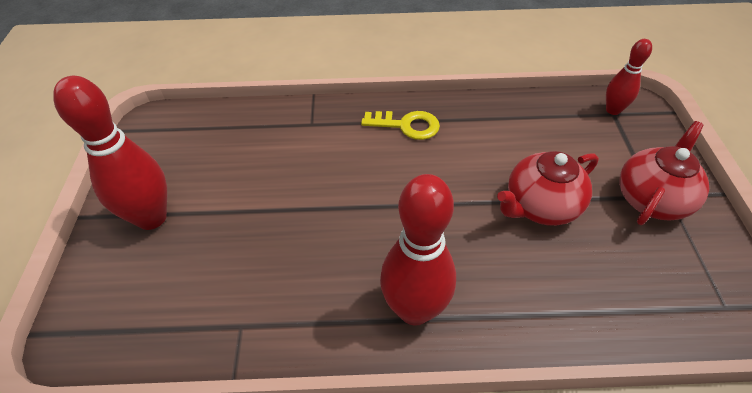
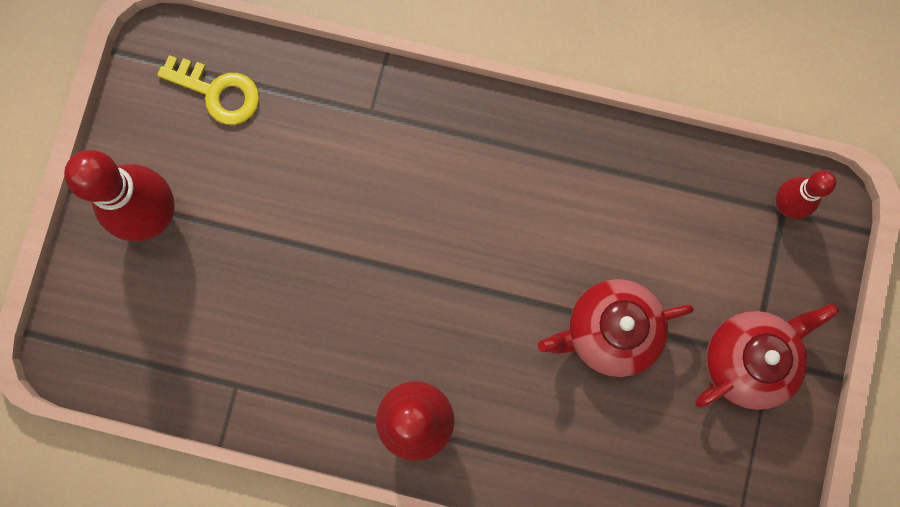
camera: 15 degrees right, 30 degrees up
yellow key [361,111,440,140] -> yellow key moved to [157,55,259,125]

